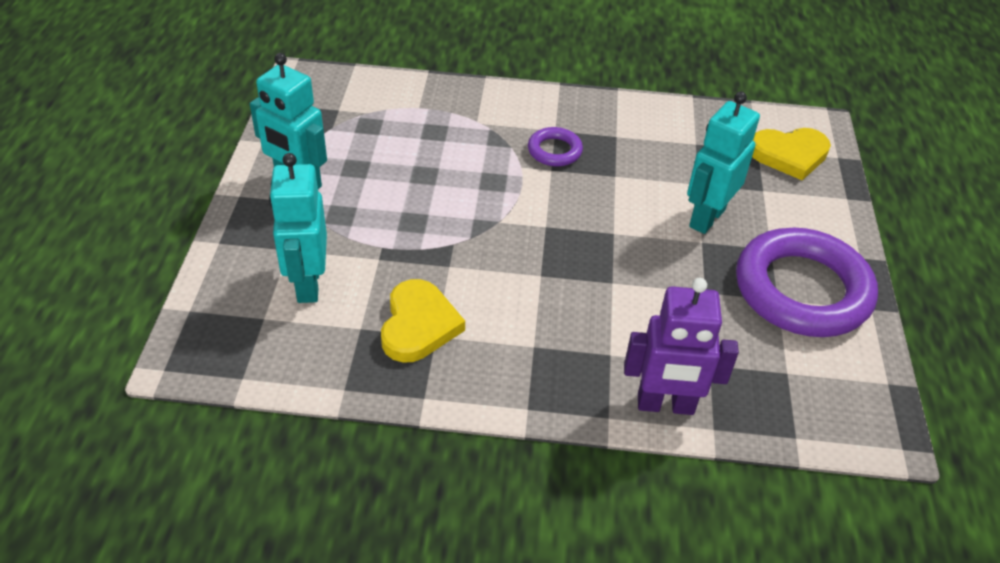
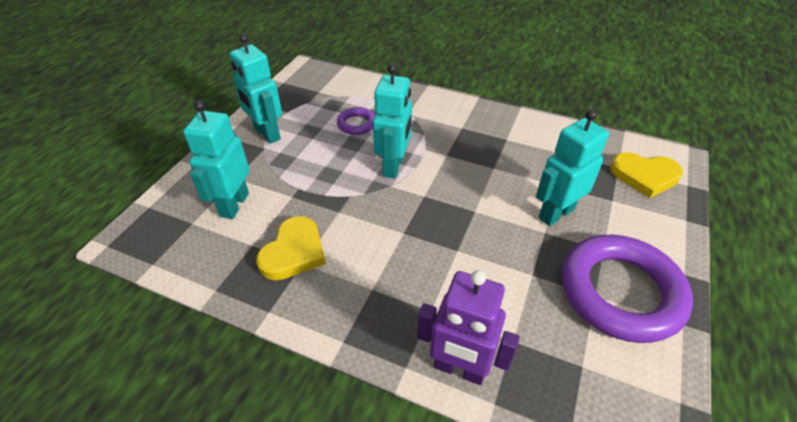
camera: 20 degrees right, 0 degrees up
purple ring [528,127,583,166] -> purple ring moved to [337,107,375,135]
none -> turquoise robot [373,64,412,179]

